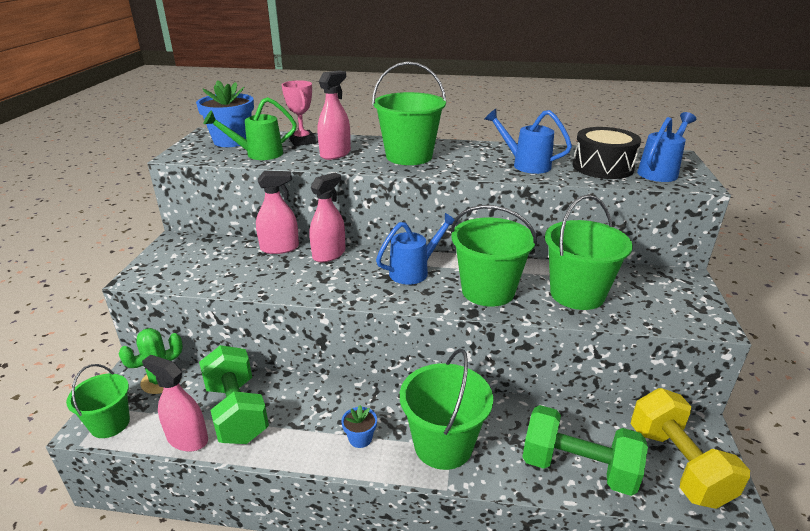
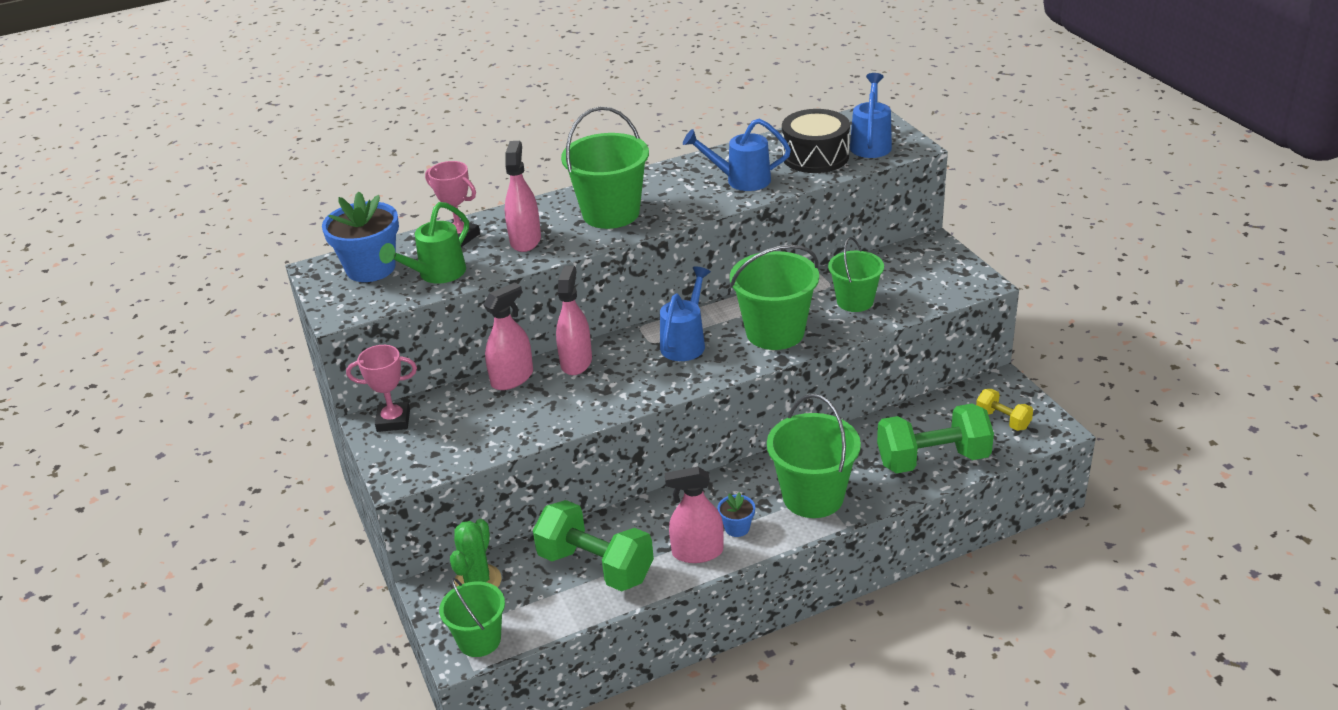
camera: 30 degrees left, 5 degrees up
pink spray bottle [142,355,208,452] -> pink spray bottle moved to [665,467,724,563]
green bucket [545,195,633,310] -> green bucket [828,237,884,312], size x0.64
yellow dumbbell [631,388,750,509] -> yellow dumbbell [976,389,1033,431], size x0.51
none -> pink trophy [346,345,417,432]

